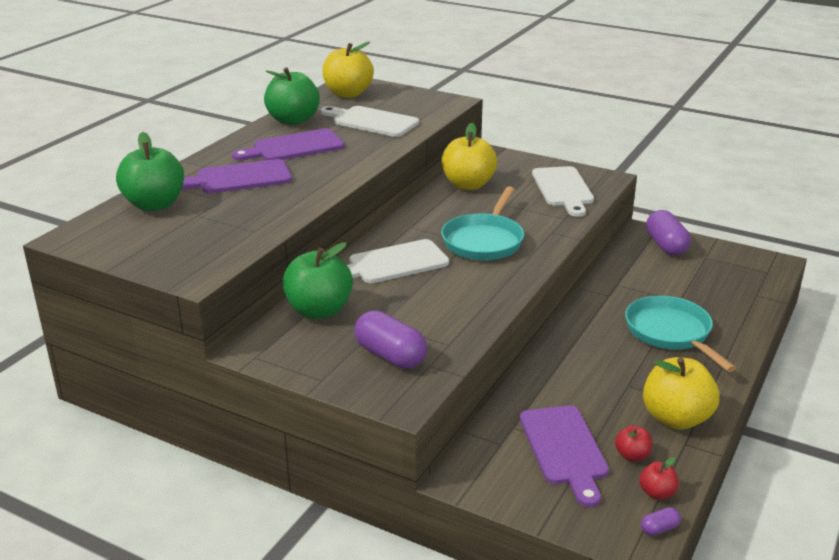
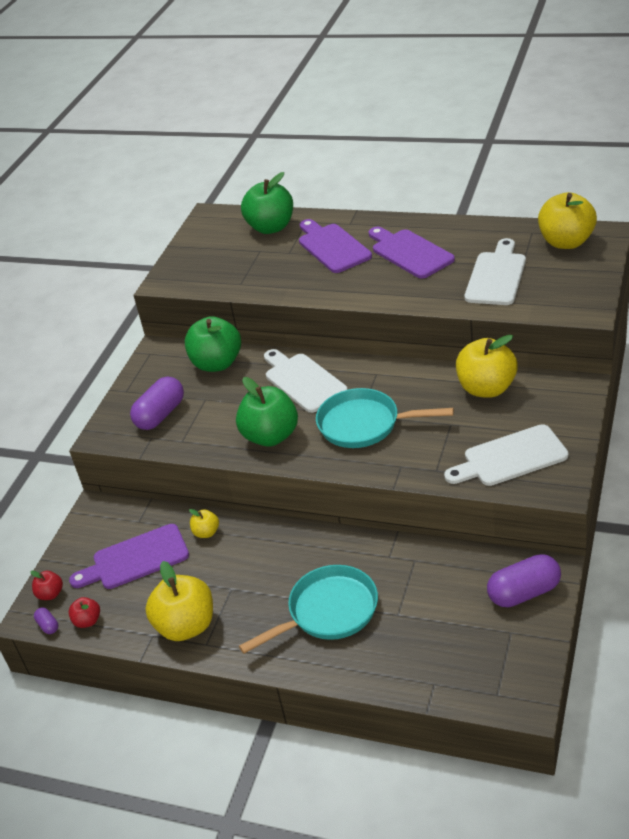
camera: 85 degrees right, 10 degrees up
green apple [264,67,320,125] -> green apple moved to [236,377,298,447]
red apple [615,425,652,461] -> red apple moved to [30,570,63,600]
none -> yellow apple [189,509,219,538]

